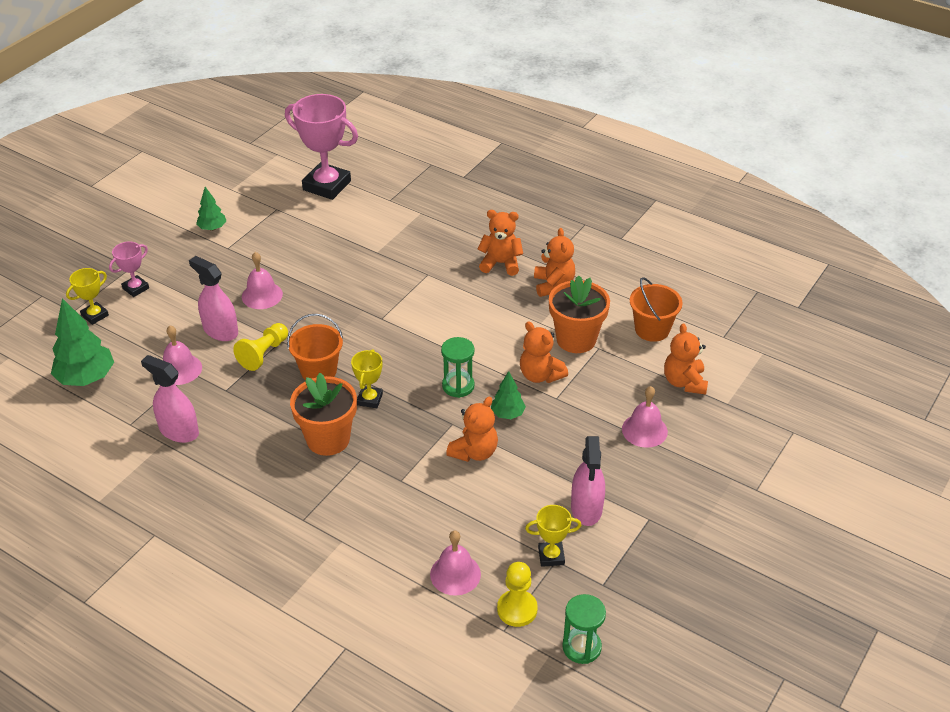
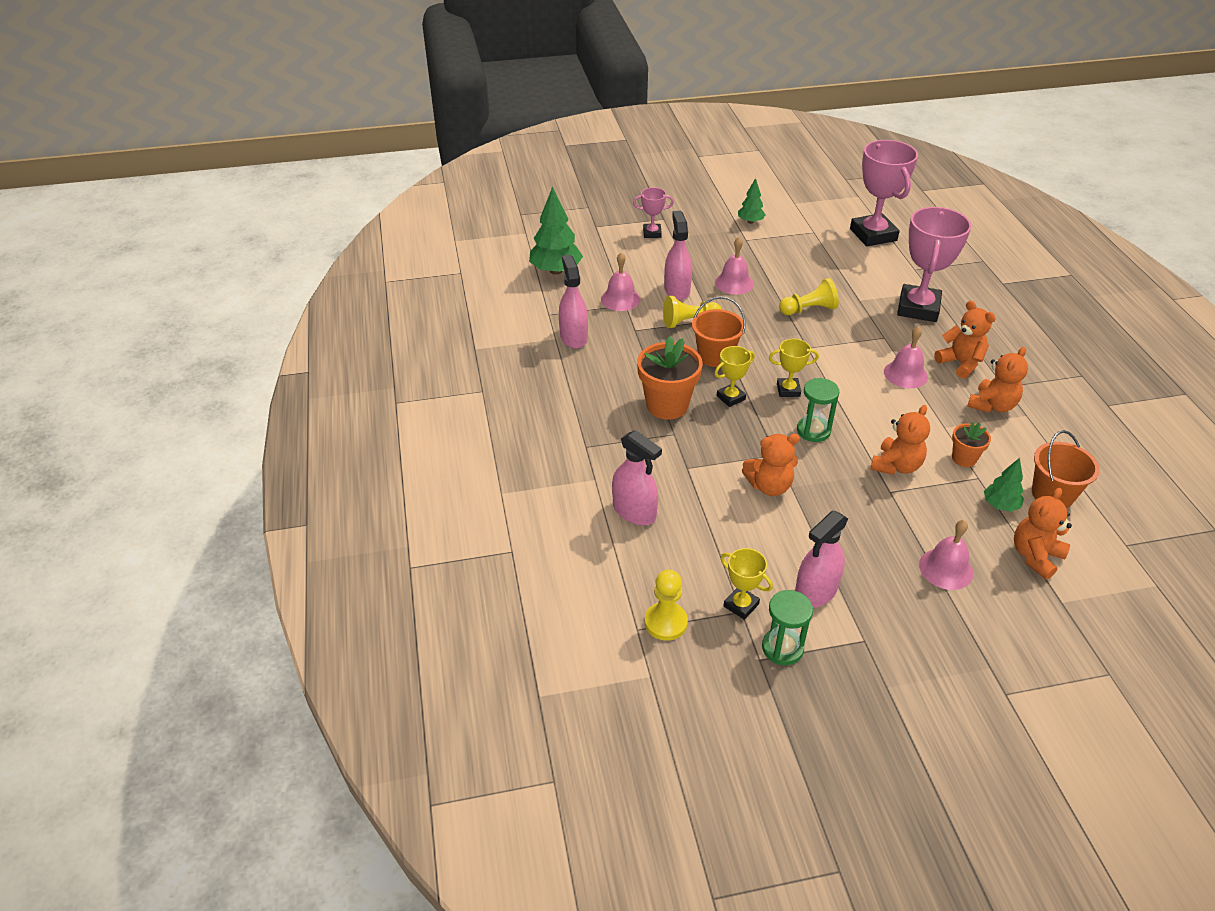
camera: 45 degrees right, 0 degrees up
yellow trophy [66,268,109,325] -> yellow trophy moved to [769,339,819,397]
pink bell [430,530,481,596] -> pink bell moved to [884,326,928,388]
green tree [491,371,526,419] -> green tree moved to [984,458,1024,512]
orange teddy bear [520,321,568,383] -> orange teddy bear turned 150 degrees counterclockwise [870,405,930,475]
orange flower pot [549,275,610,353] -> orange flower pot [952,422,991,467], size x0.54
green hourglass [562,594,606,664] -> green hourglass moved to [762,590,813,665]
none -> pink spray bottle [612,430,662,525]
none -> yellow pawn [779,278,839,315]
none -> pink trophy [897,207,972,322]

